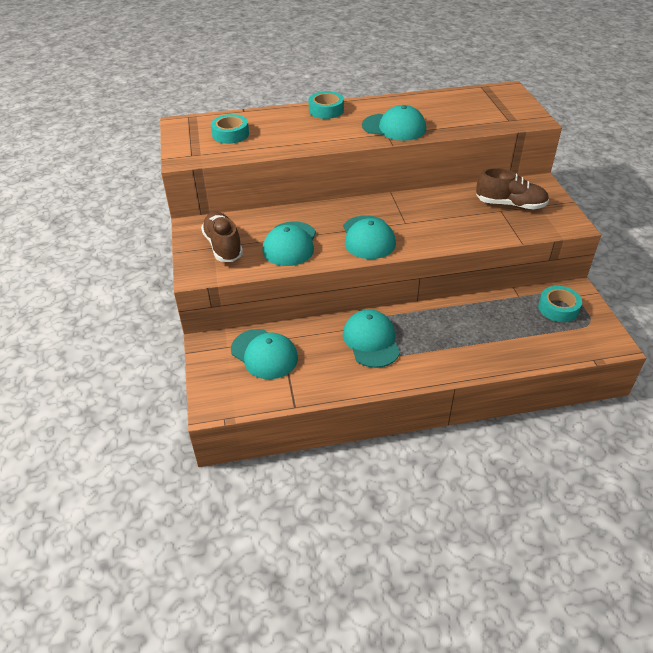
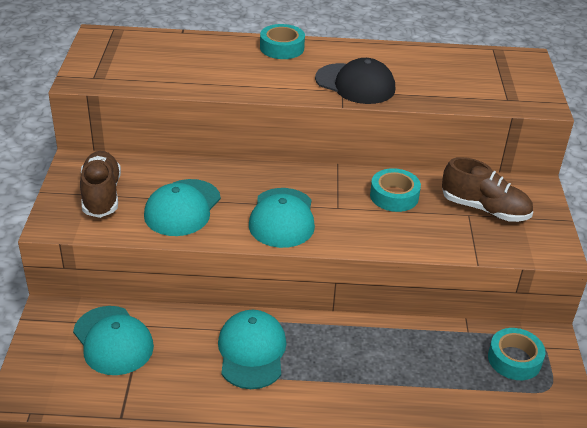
camera: 10 degrees right, 5 degrees down
turquoise tape [211,114,249,144] -> turquoise tape moved to [370,168,421,212]
turquoise cap [362,105,426,141] -> black cap [315,58,395,104]

